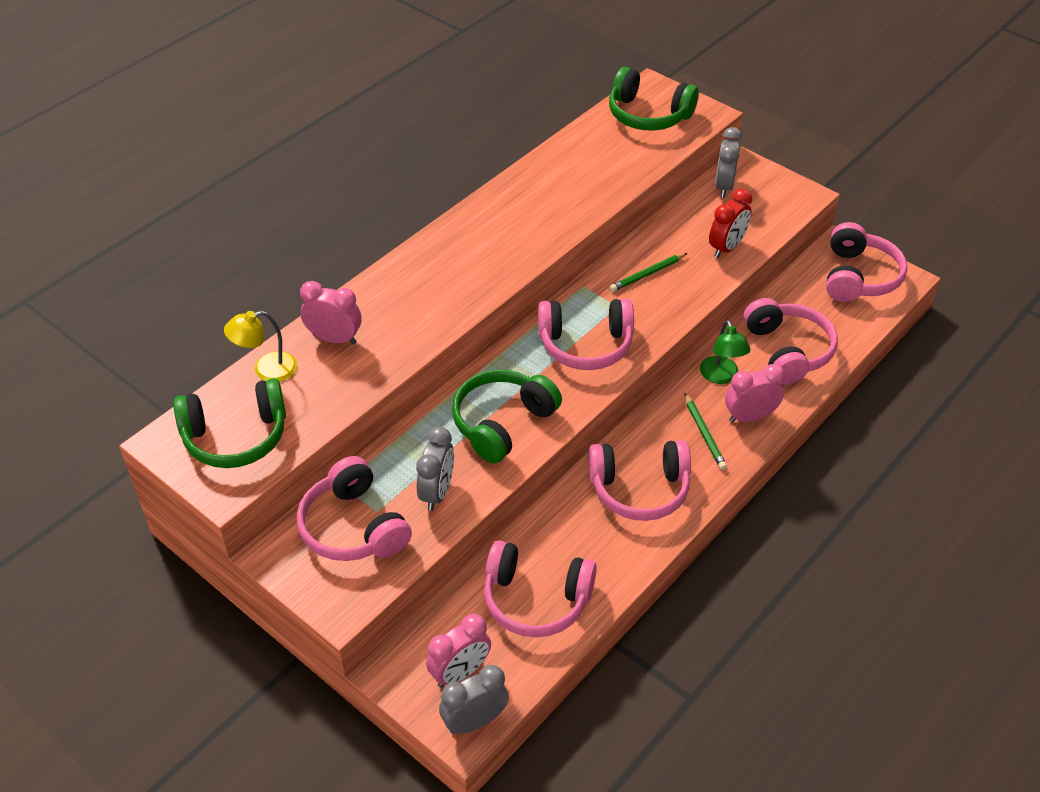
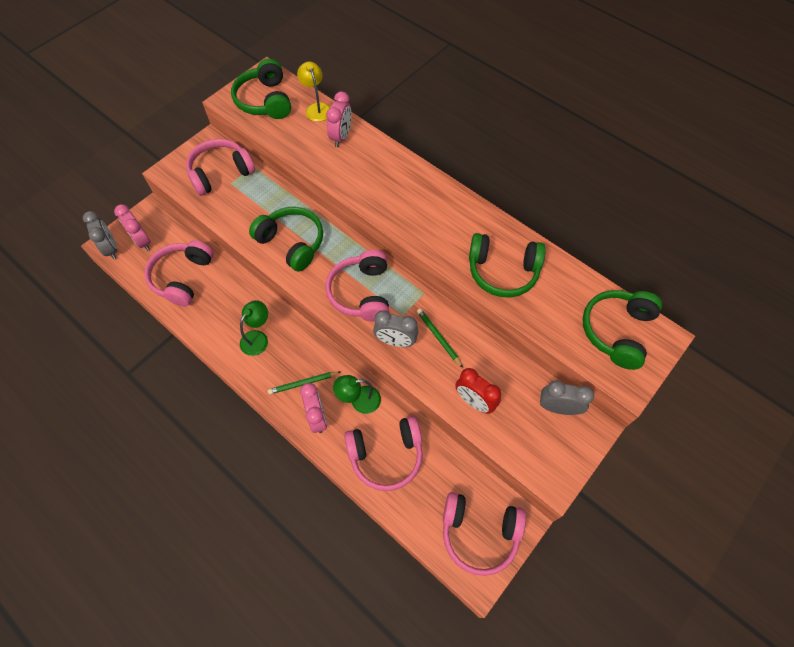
camera: 90 degrees right, 15 degrees up
grey clock [416,427,454,511] -> grey clock moved to [373,310,418,347]
pink headphones [588,440,691,521] -> green lamp [240,300,268,356]
none -> green headphones [469,233,546,297]

